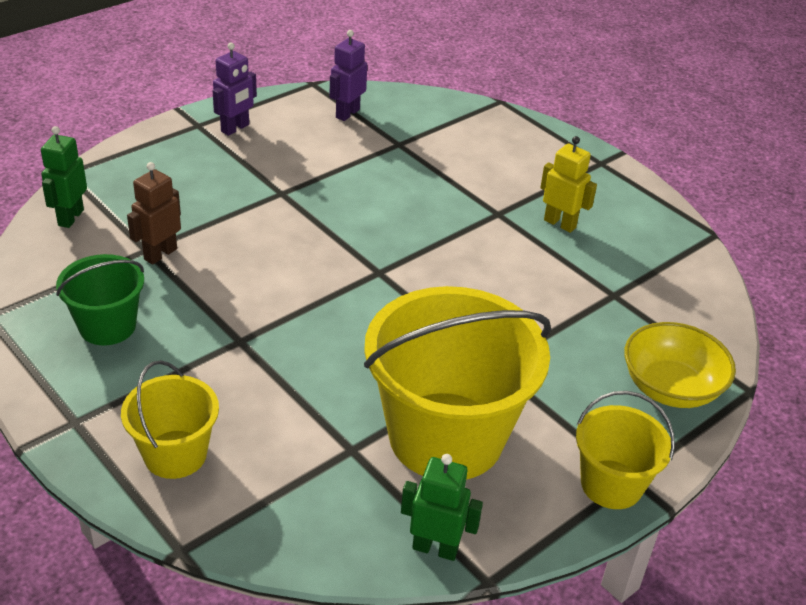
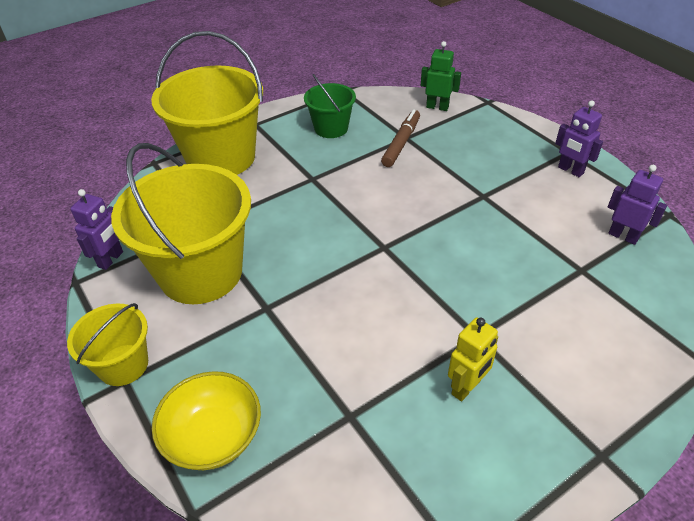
camera: 100 degrees right, 5 degrees up
yellow bucket [121,360,219,479] -> yellow bucket [151,31,263,175], size x1.93
brown robot [127,162,181,265] -> brown marker [381,109,420,167]
green robot [401,454,483,561] -> purple robot [70,189,123,270]

